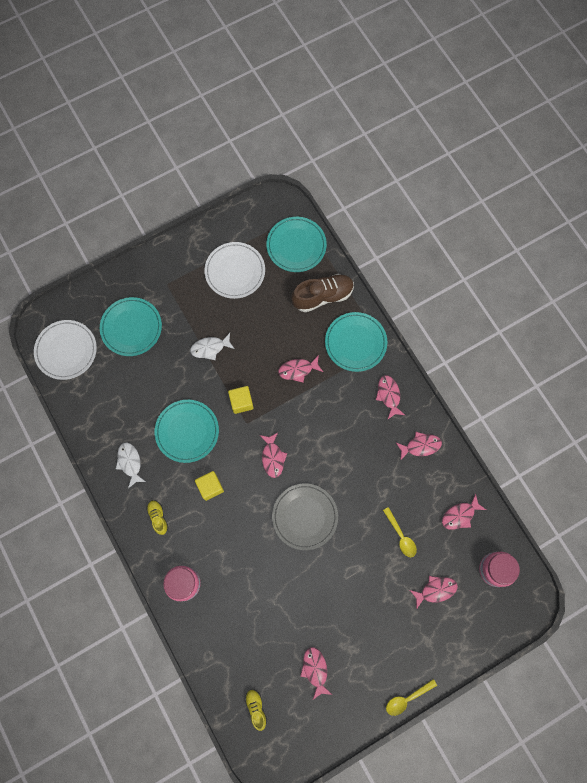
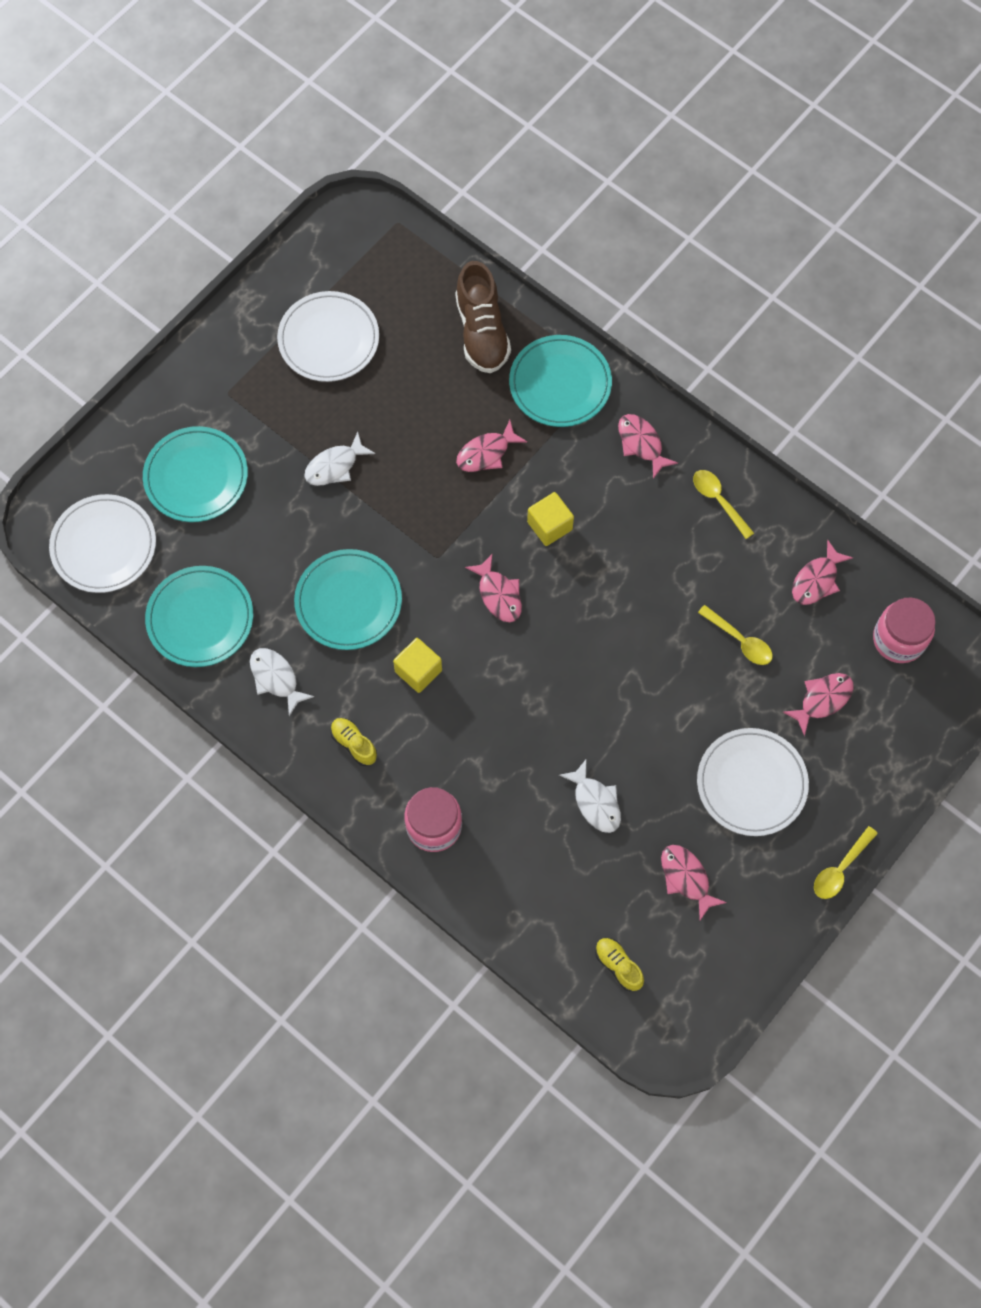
camera: 20 degrees left, 5 degrees down
yellow cube [228,386,254,414] -> yellow cube moved to [527,492,574,546]
turquoise plate [266,217,327,272] -> turquoise plate moved to [145,566,253,667]
grey plate [272,484,338,550] -> none
brown shoe [291,274,354,312] -> brown shoe turned 120 degrees clockwise [455,261,511,373]
pink fish [395,432,442,461] -> yellow spoon [693,470,754,539]
none -> white fish [559,760,621,833]
none -> white plate [697,728,809,836]

